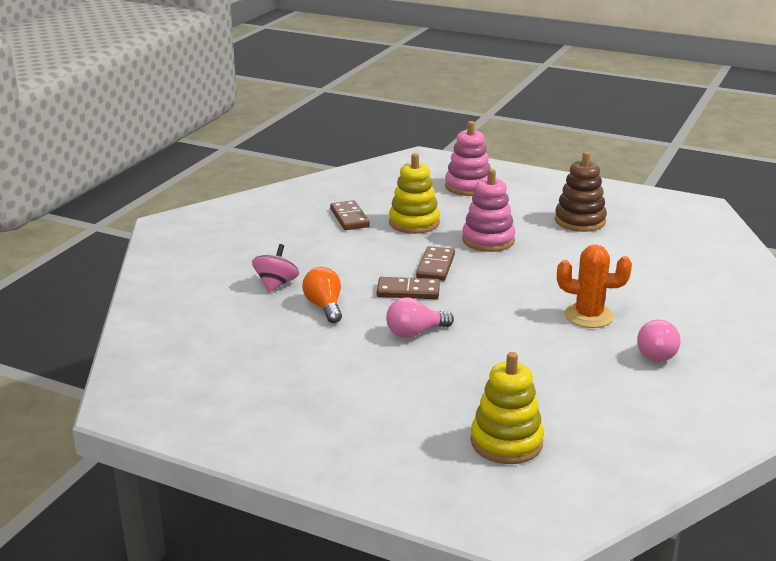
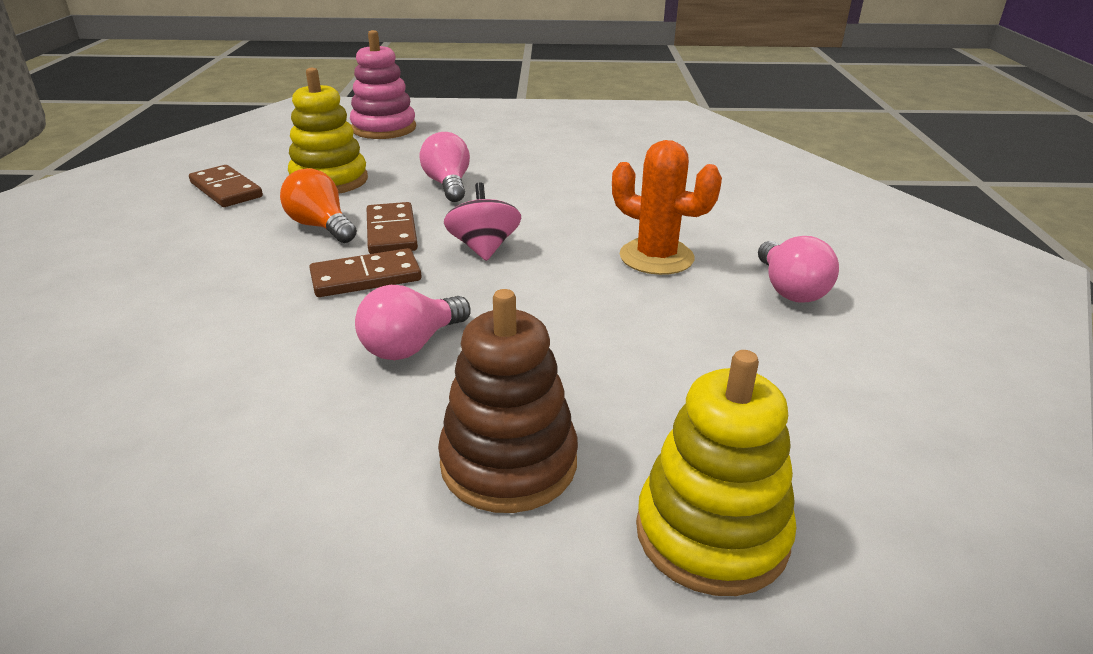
camera: 25 degrees left, 5 degrees up
pink spinning top [252,244,299,293] -> pink spinning top moved to [444,183,521,261]
orange light bulb [302,267,342,323] -> orange light bulb moved to [280,168,357,243]
pink stacking toy [462,169,515,252] -> pink light bulb [419,132,470,202]
brown stacking toy [555,151,607,232] -> brown stacking toy moved to [438,289,578,513]
orange cactus [557,245,632,328] -> orange cactus turned 45 degrees clockwise [612,140,722,275]

